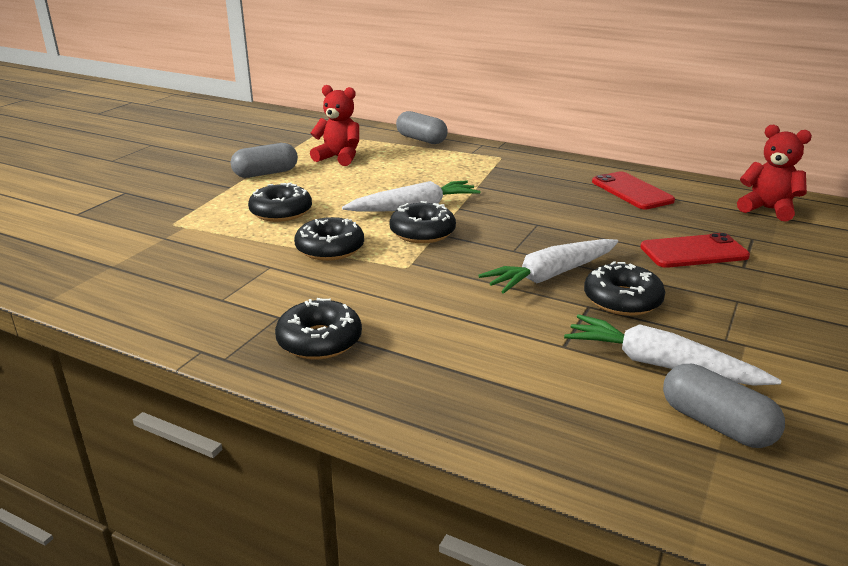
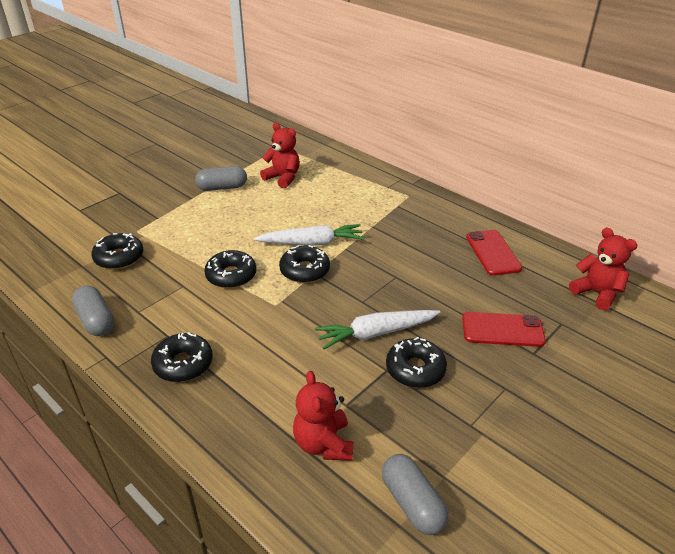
camera: 15 degrees right, 10 degrees up
black donut [248,183,312,222] -> black donut moved to [91,233,143,270]
grey capsule [396,111,448,144] -> grey capsule moved to [72,285,114,336]
white carrot [564,314,782,386] -> none
none -> red teddy bear [293,371,353,461]

